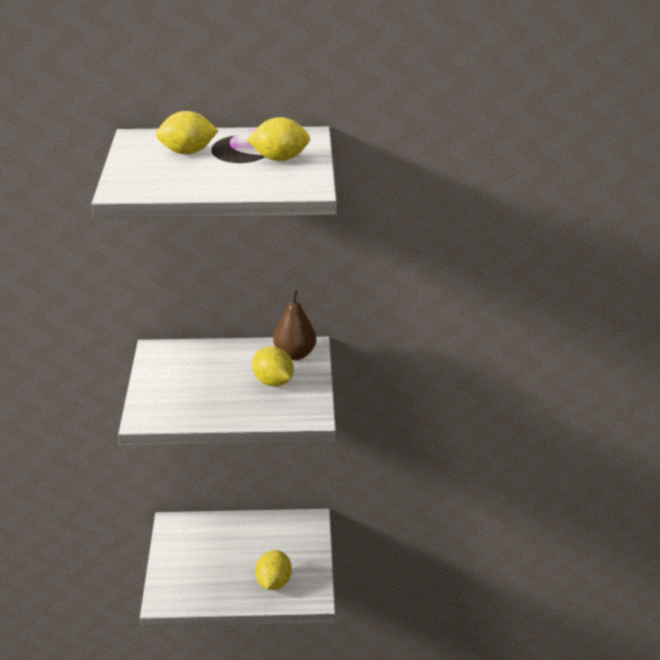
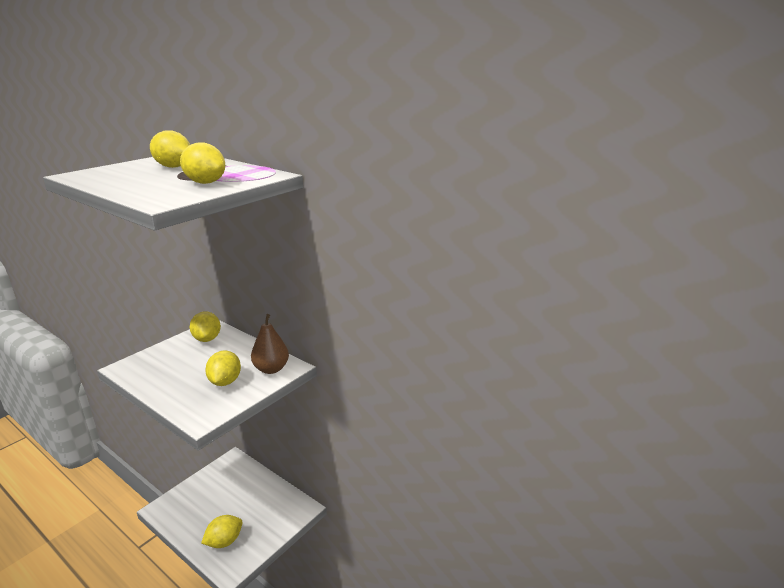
camera: 40 degrees right, 5 degrees down
none -> yellow lemon [190,311,221,342]

